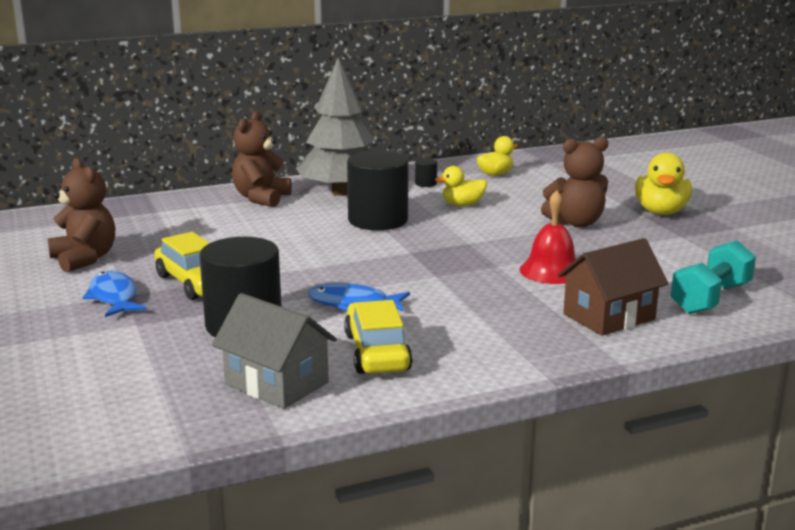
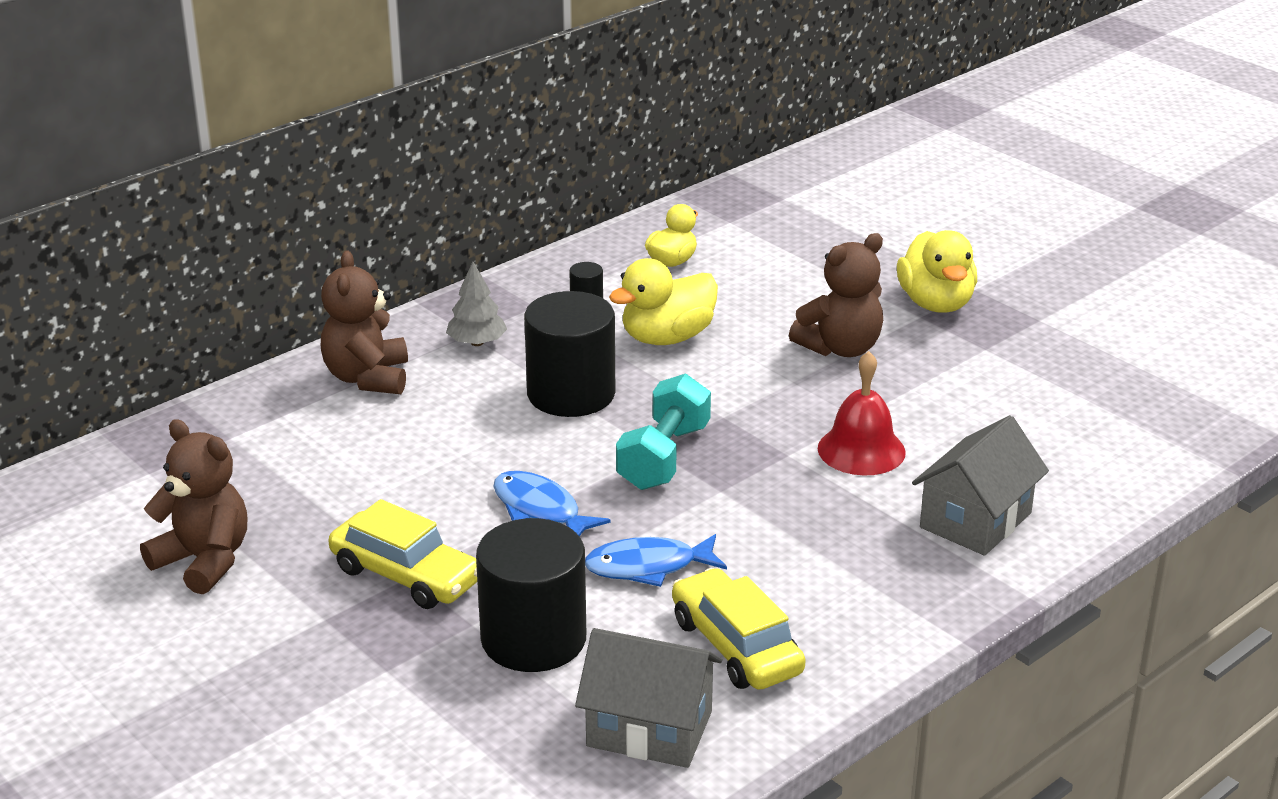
camera: 20 degrees left, 10 degrees up
blue fish [82,271,146,317] -> blue fish moved to [493,471,611,536]
grey tree [296,57,375,196] -> grey tree [446,262,507,346], size x0.45
yellow duck [435,166,487,206] -> yellow duck [609,258,718,345], size x1.57
brown house [558,238,669,336] -> grey house [912,415,1049,556]
turquoise dumbbell [670,240,756,314] -> turquoise dumbbell moved to [616,374,711,490]

